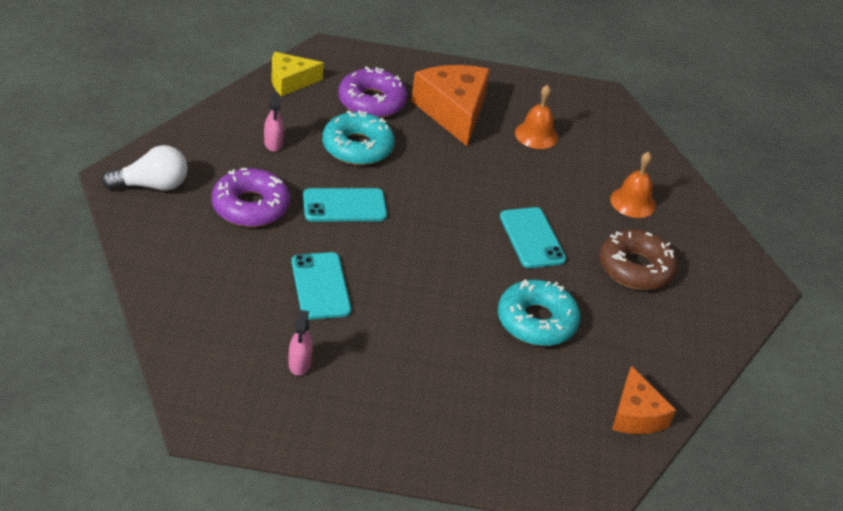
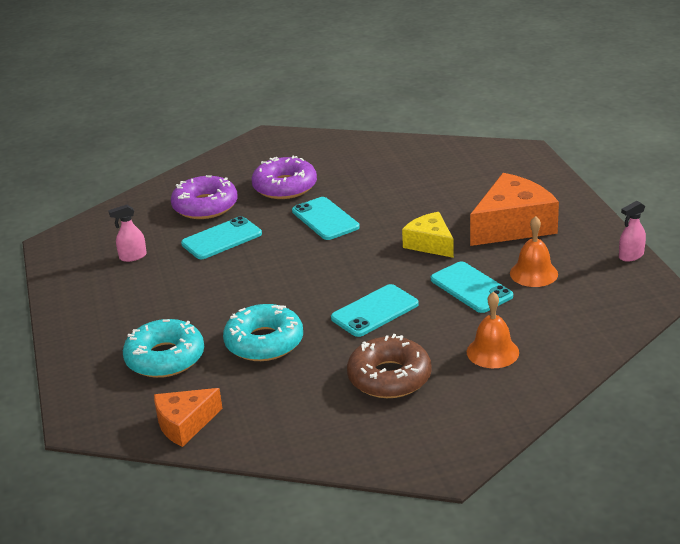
camera: 75 degrees right, 10 degrees down
white light bulb [102,145,188,191] -> none
pink spray bottle [264,93,284,152] -> pink spray bottle moved to [619,201,646,262]
yellow cheese [271,52,324,96] -> yellow cheese moved to [402,212,454,258]
turquoise donut [322,110,395,165] -> turquoise donut moved to [123,319,204,378]
purple donut [338,66,407,118] -> purple donut moved to [171,175,238,219]
none -> turquoise phone [431,261,513,313]

